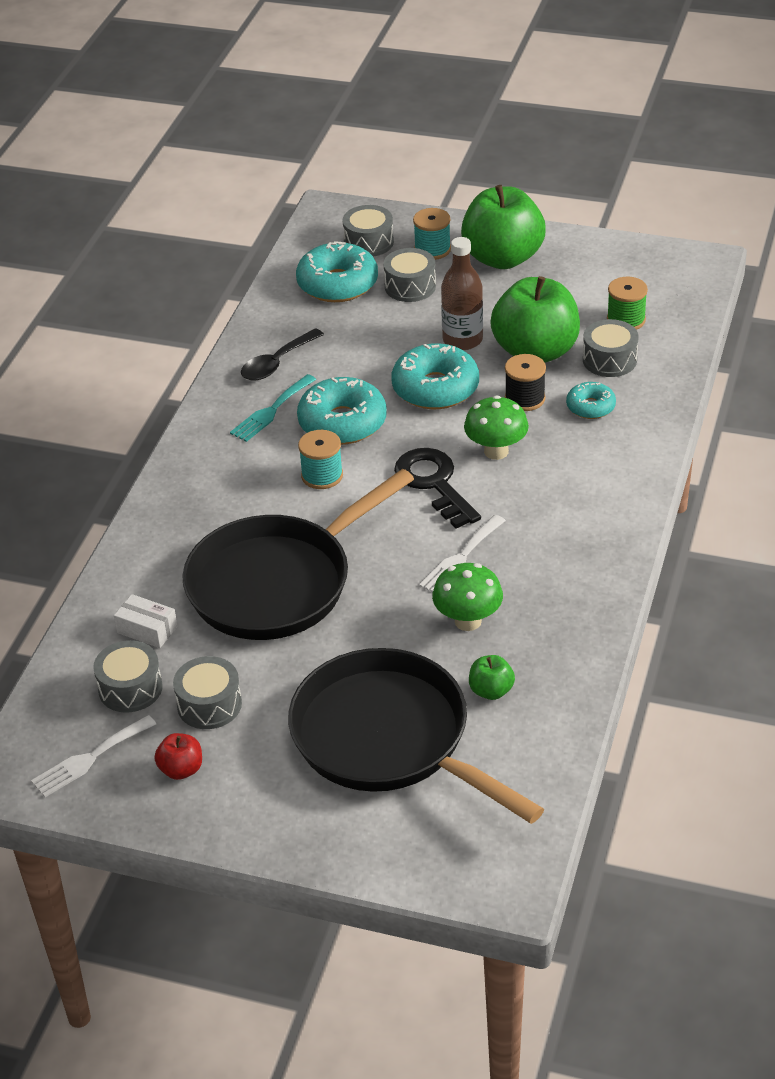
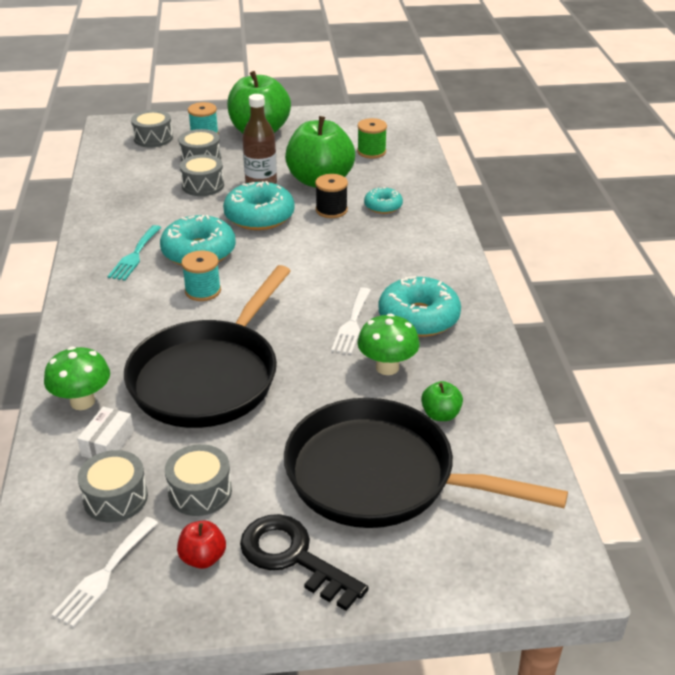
camera: 25 degrees left, 5 degrees down
white box [114,594,178,648] -> white box turned 75 degrees counterclockwise [77,407,134,458]
black spoon [241,328,324,381] -> none
turquoise donut [296,241,378,302] -> turquoise donut moved to [379,276,461,337]
black key [394,448,481,528] -> black key moved to [240,514,369,611]
green mushroom [464,395,529,460] -> green mushroom moved to [44,347,110,410]
grey drum [583,319,638,377] -> grey drum moved to [180,155,224,196]

